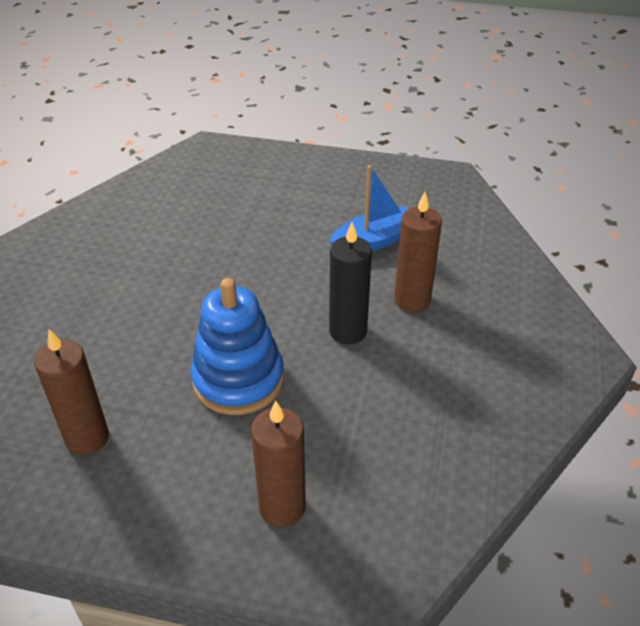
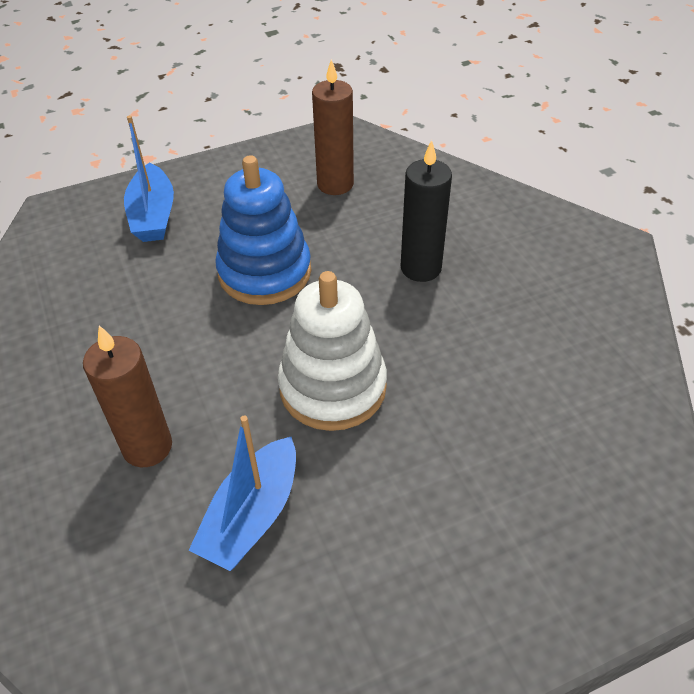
camera: 145 degrees right, 5 degrees up
brown candle [251,400,306,527] -> blue boat [124,115,174,242]
black candle [329,222,372,344] -> black candle moved to [401,140,452,282]
none -> white stacking toy [278,271,387,431]

